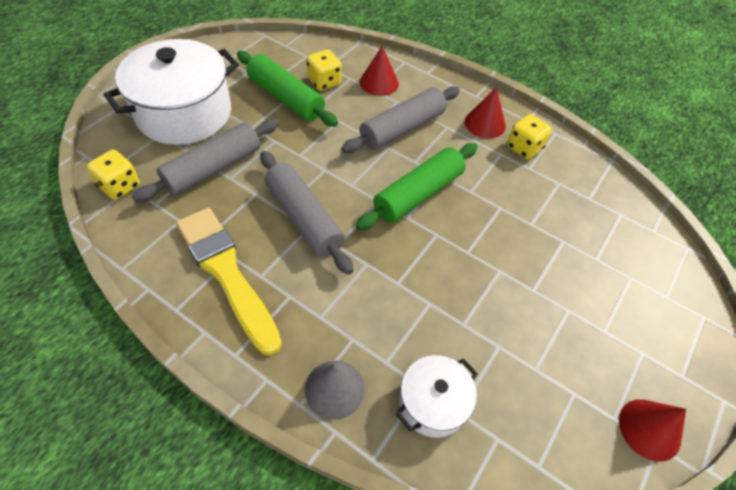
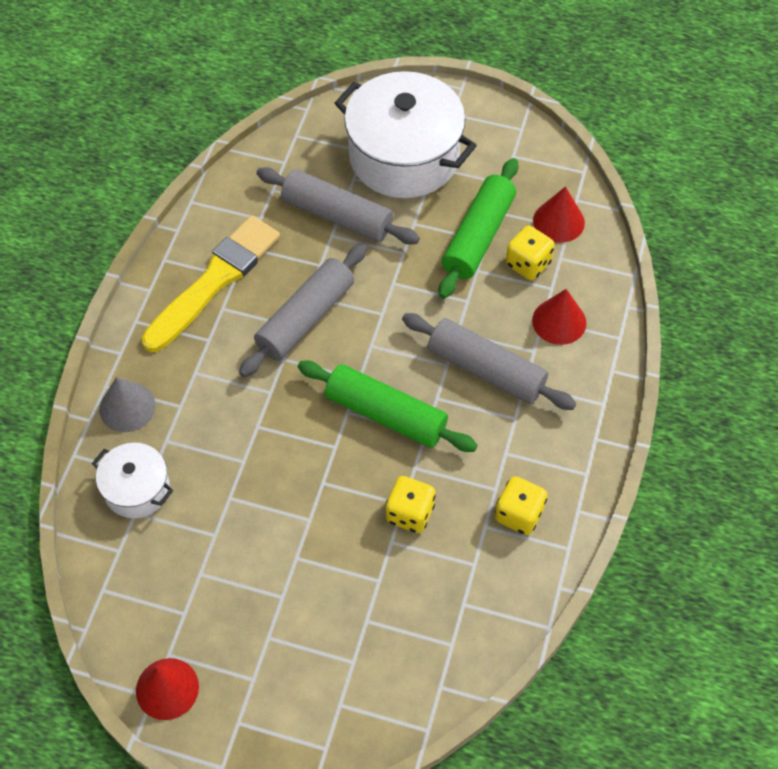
camera: 75 degrees right, 5 degrees up
yellow dice [87,150,140,200] -> yellow dice moved to [385,476,436,533]
red cone [465,87,506,139] -> red cone moved to [533,186,585,243]

